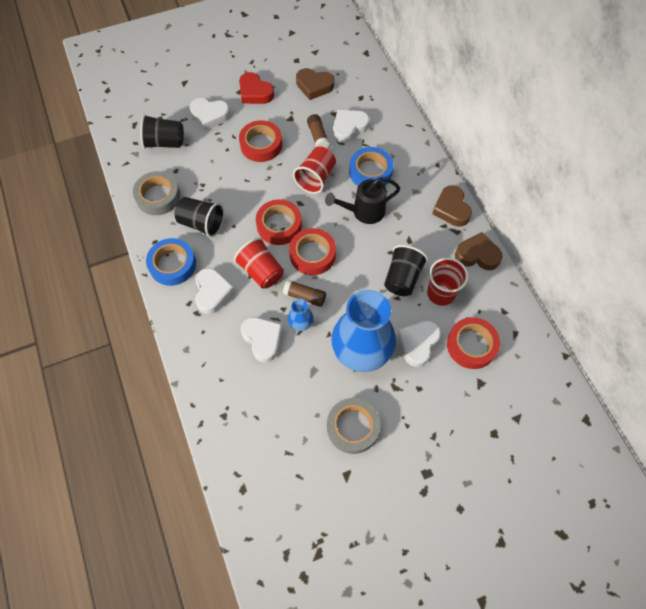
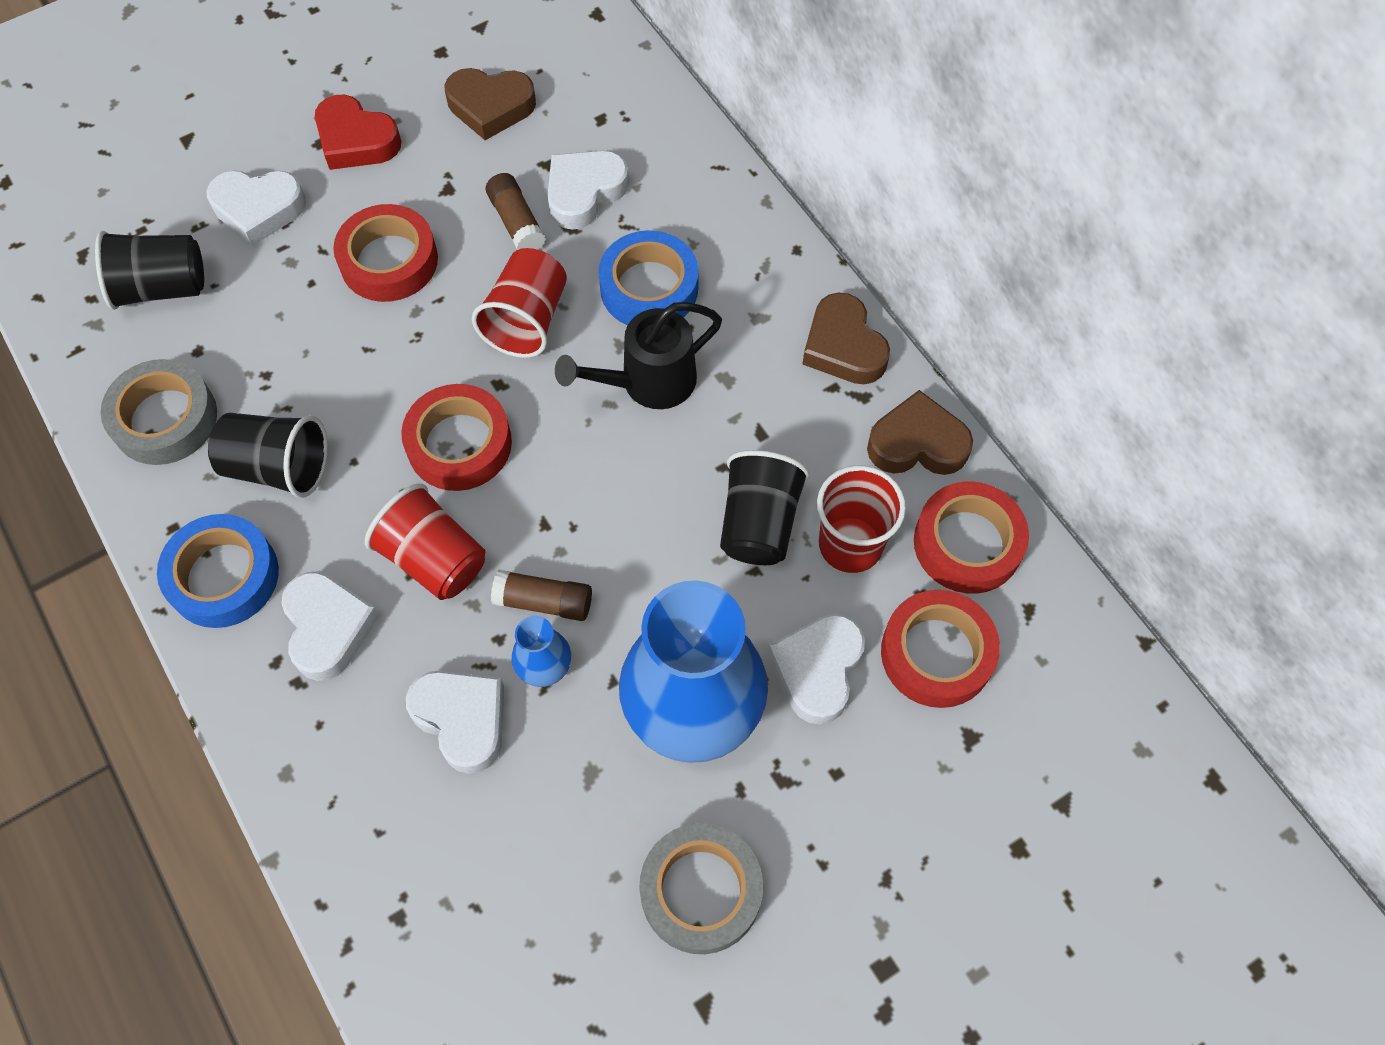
camera: 10 degrees left, 0 degrees up
red tape [289,228,336,275] -> red tape moved to [914,482,1029,594]

